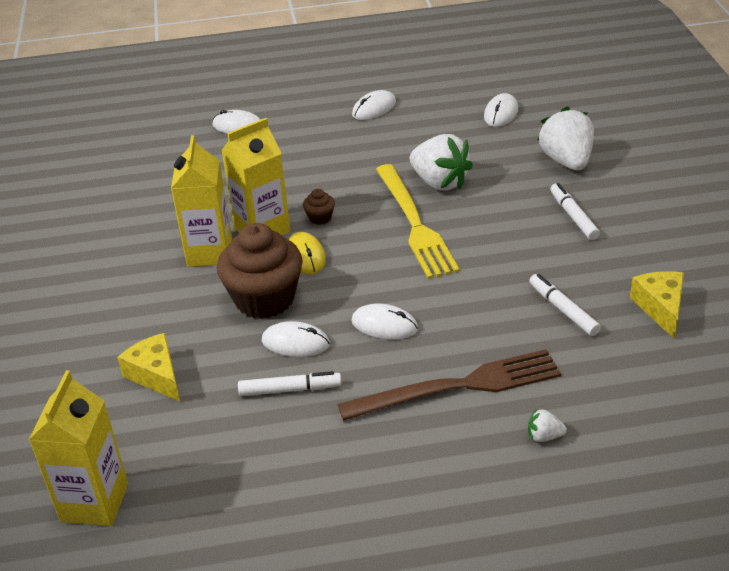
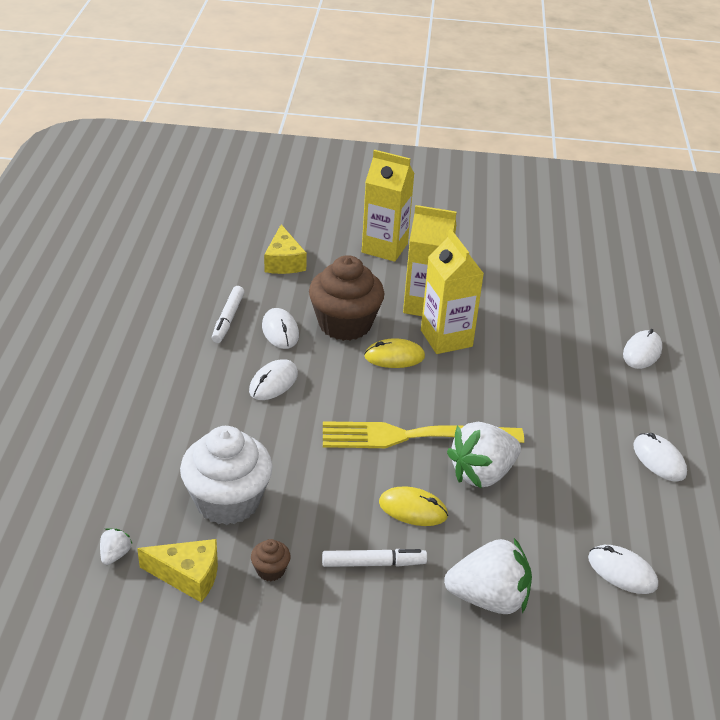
camera: 100 degrees right, 0 degrees up
yellow carton [29,370,128,526] -> yellow carton moved to [362,150,415,262]
yellow cheese [117,333,180,401] -> yellow cheese turned 105 degrees clockwise [264,224,307,274]
white mouse [262,321,330,357] -> white mouse turned 45 degrees counterclockwise [262,308,299,349]
brown cupcake [303,189,335,225] -> brown cupcake moved to [251,539,291,581]
brown fork [337,349,561,421] -> none
white strawberry [528,408,567,442] -> white strawberry moved to [100,528,133,565]
white marker [529,274,601,336] -> white cupcake [180,426,273,525]
none -> yellow mouse [379,486,448,526]

